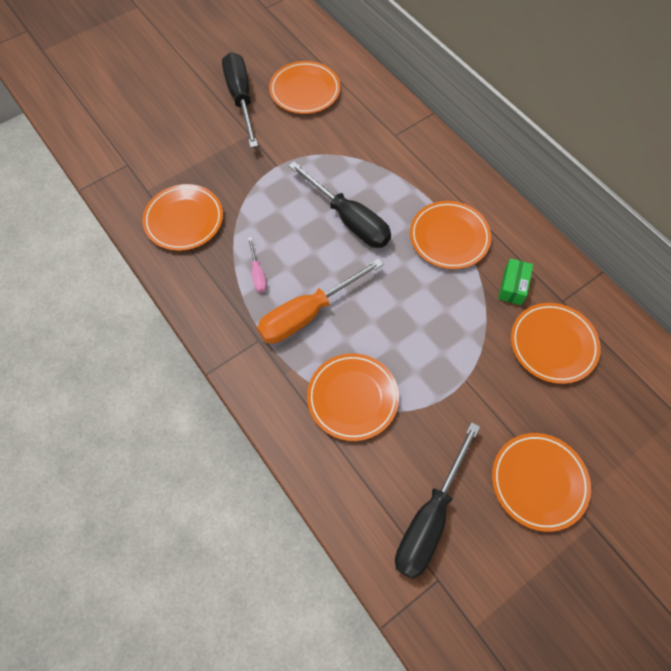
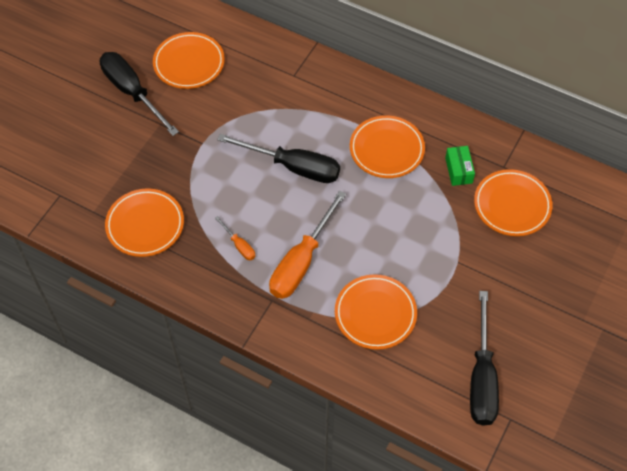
camera: 25 degrees left, 5 degrees down
pink screwdriver [248,237,267,292] -> orange screwdriver [215,216,255,260]
orange plate [492,433,591,532] -> none

